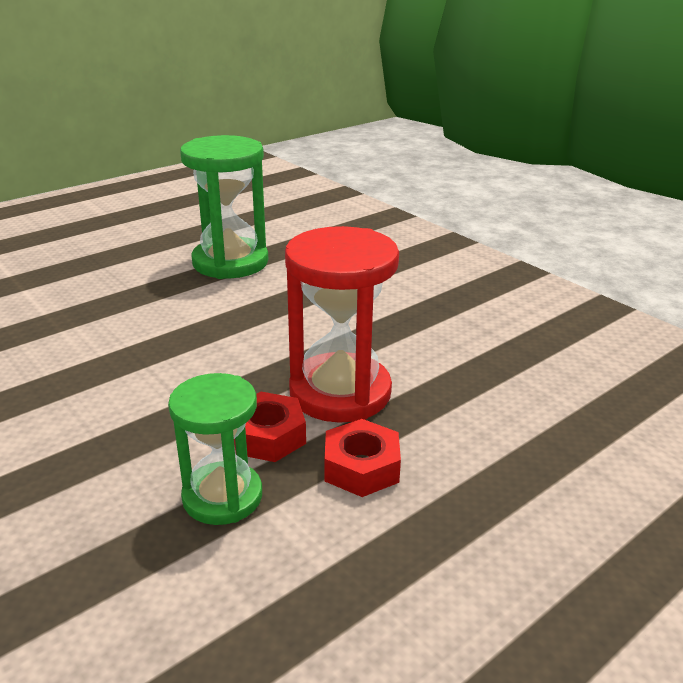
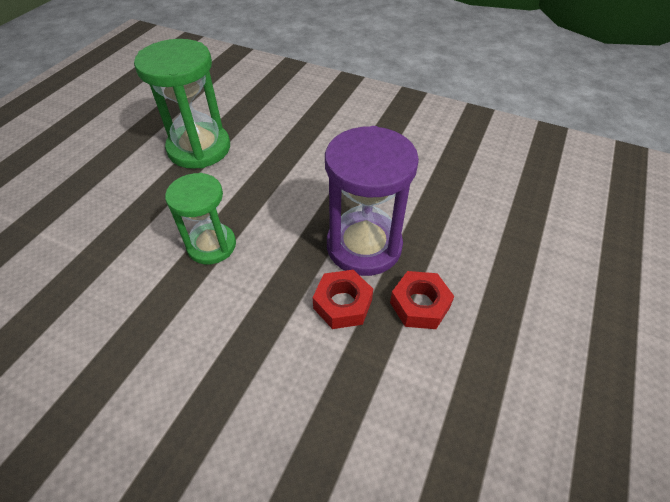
camera: 25 degrees left, 20 degrees up
green hourglass [168,373,262,525] -> green hourglass moved to [165,173,236,264]
red hourglass [285,226,399,423] -> purple hourglass [325,126,419,276]

